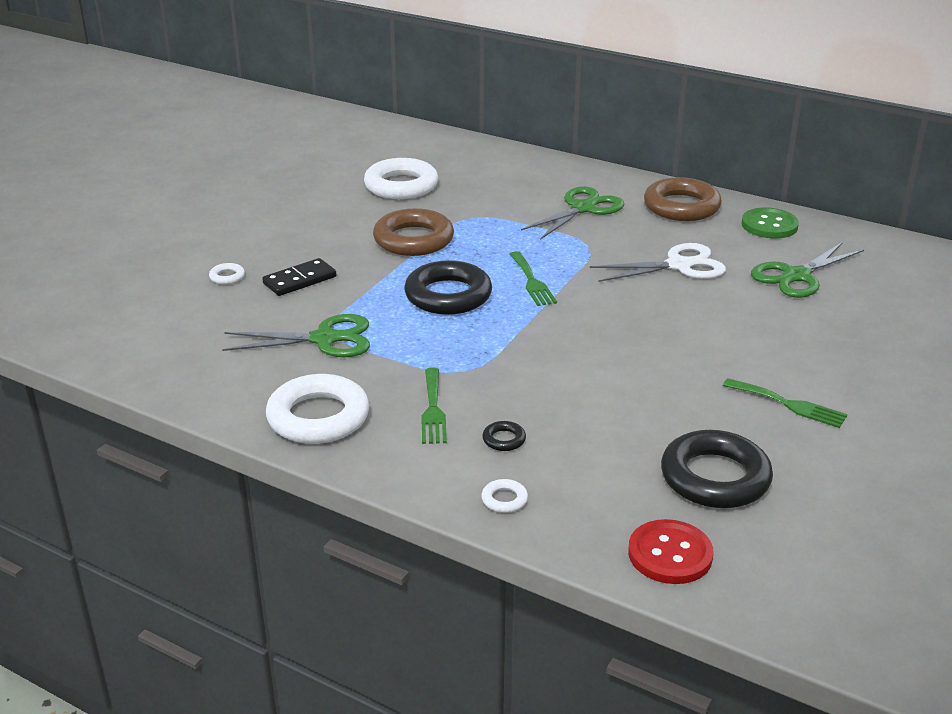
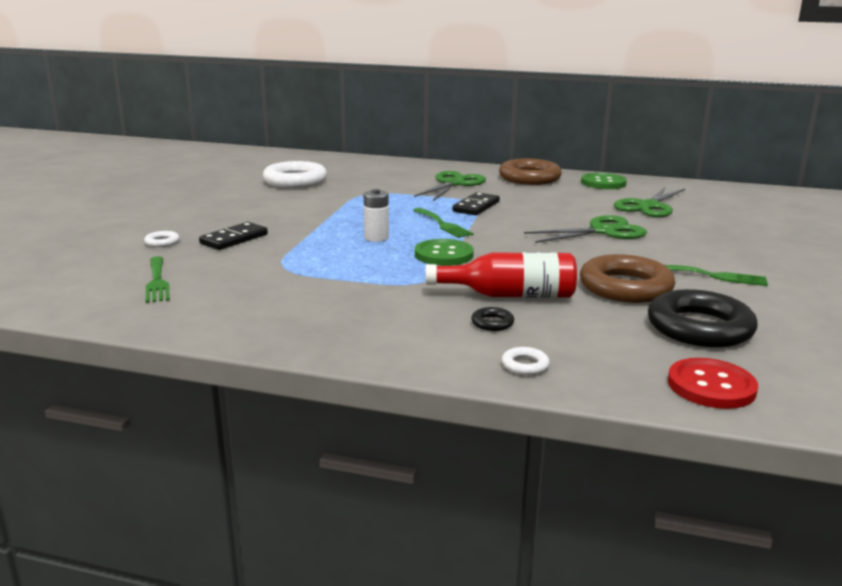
camera: 15 degrees left, 10 degrees down
green scissors [222,314,370,357] -> green scissors moved to [524,215,647,243]
white ring [266,374,369,444] -> none
brown ring [373,208,454,256] -> brown ring moved to [580,254,675,303]
black ring [404,260,492,315] -> white battery [364,189,389,242]
green fork [421,368,447,444] -> green fork moved to [146,256,170,303]
white scissors [590,243,726,282] -> none
none -> green button [415,239,474,266]
none -> red bottle [425,252,577,298]
none -> black domino [452,192,500,215]

